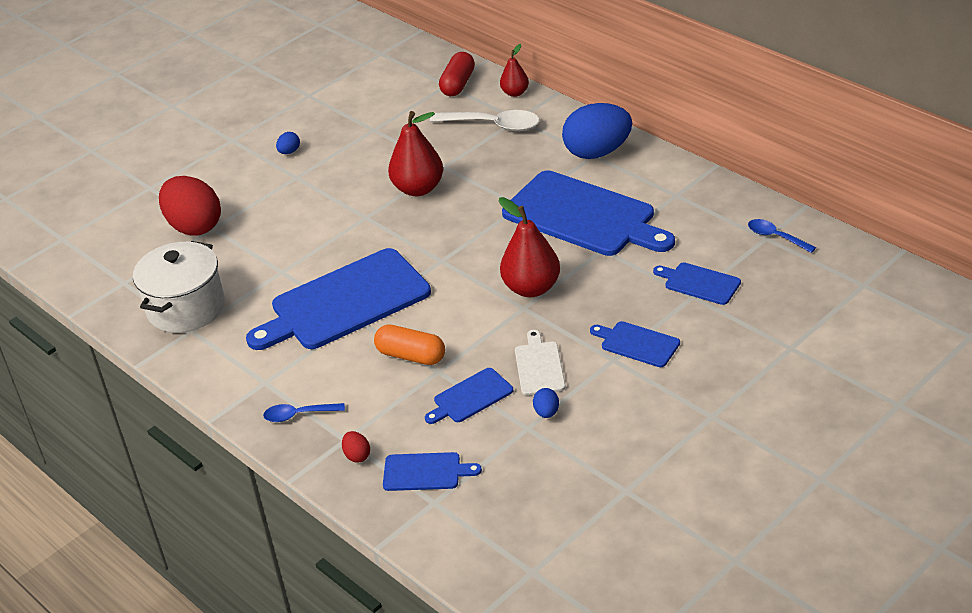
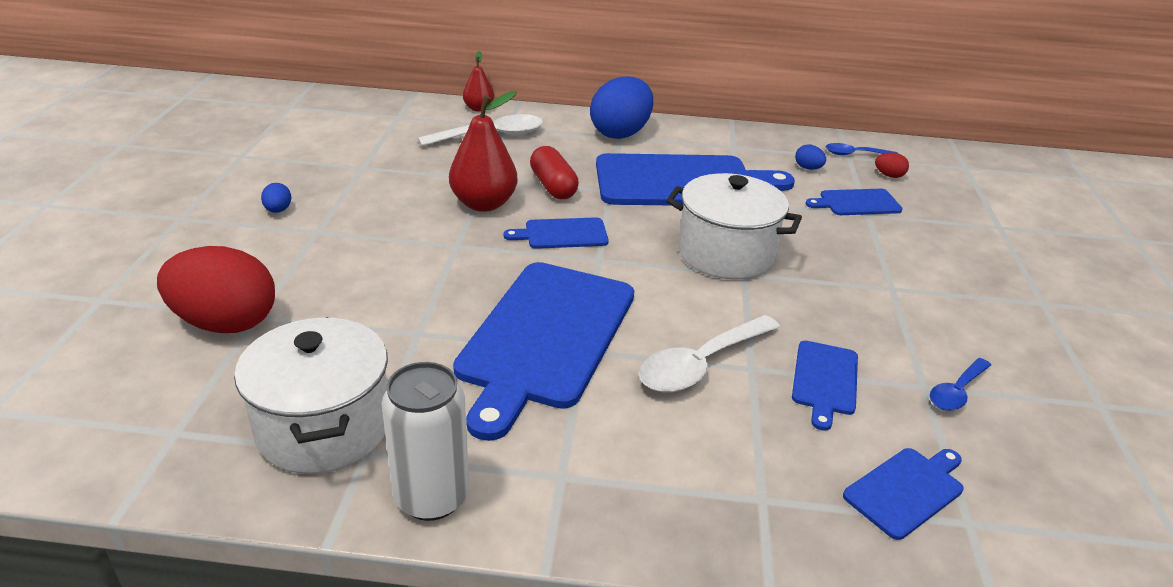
camera: 45 degrees left, 5 degrees down
blue spoon [263,403,345,422] -> blue spoon moved to [930,358,991,411]
red egg [342,431,370,463] -> red egg moved to [875,152,909,178]
orange capsule [374,325,445,365] -> white spoon [639,315,780,393]
red capsule [439,52,475,96] -> red capsule moved to [530,146,579,199]
red pear [499,197,560,297] -> white pot [666,173,802,279]
white cutting board [515,330,565,396] -> none
blue egg [533,388,559,418] -> blue egg moved to [795,144,826,170]
blue cutting board [590,321,680,367] -> blue cutting board moved to [504,217,609,249]
none -> white can [381,362,469,521]

